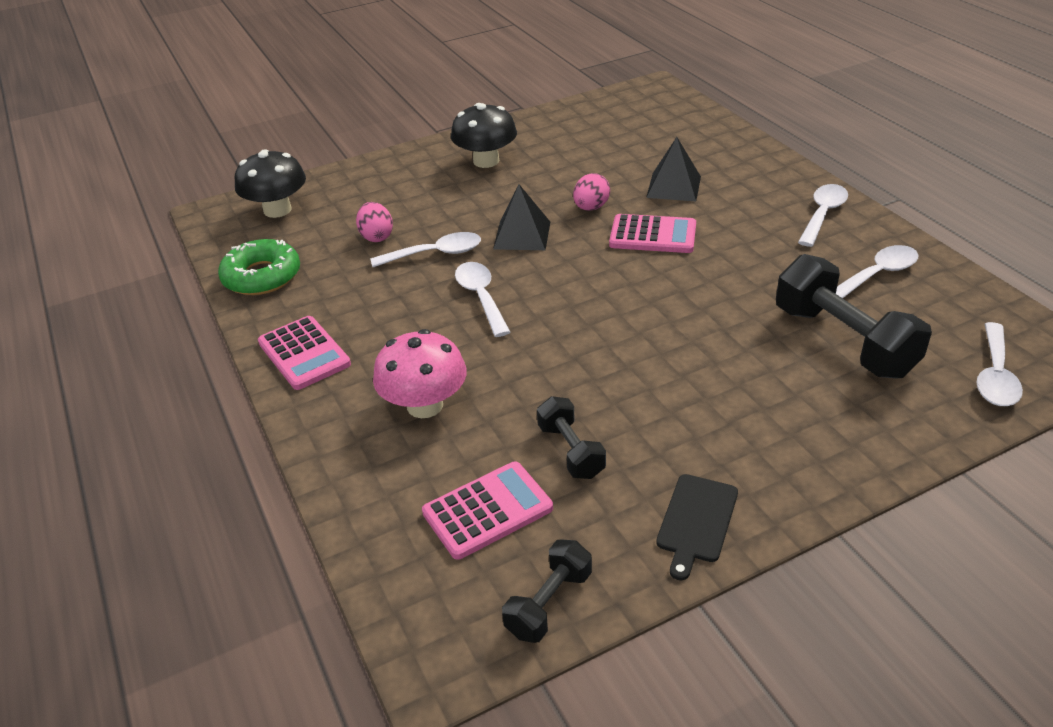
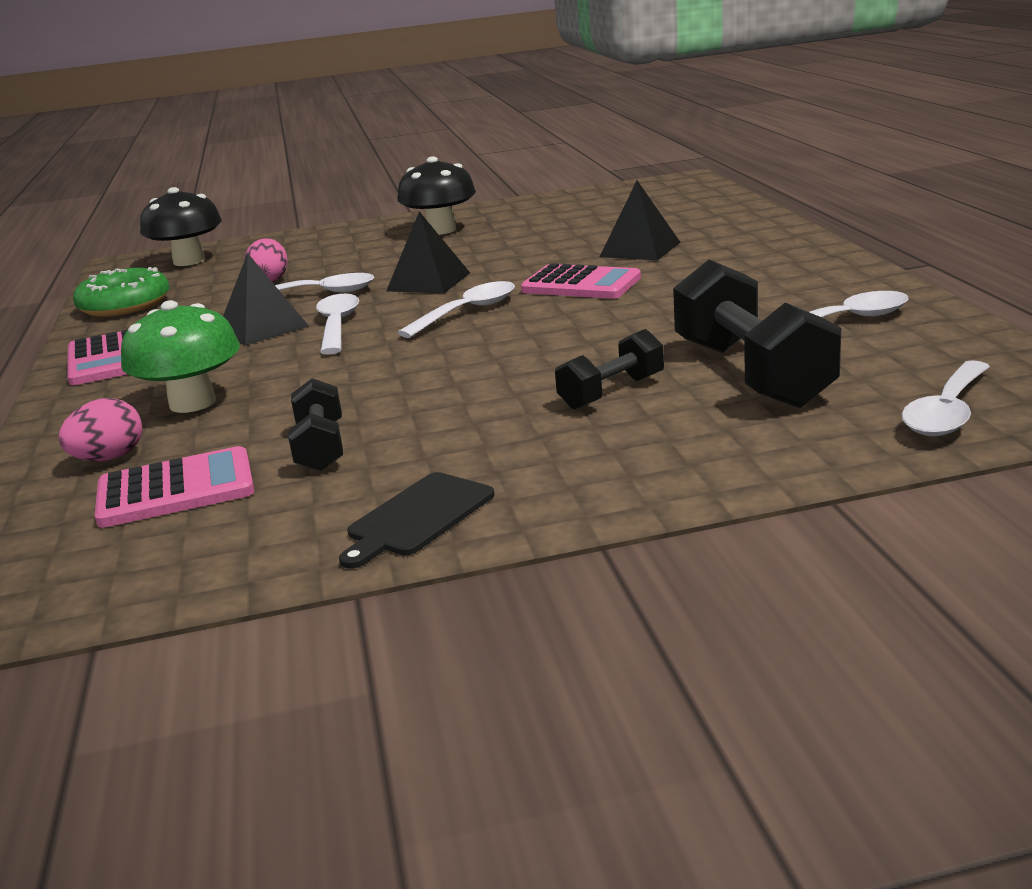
camera: 15 degrees right, 15 degrees down
pink mushroom [373,329,466,418] -> green mushroom [121,300,240,413]
black dumbbell [502,539,592,643] -> black dumbbell moved to [555,329,664,410]
pink egg [573,173,610,211] -> pink egg moved to [58,398,142,462]
white spoon [798,184,848,247] -> white spoon moved to [397,281,515,338]
none -> black pyramid [223,253,309,346]

